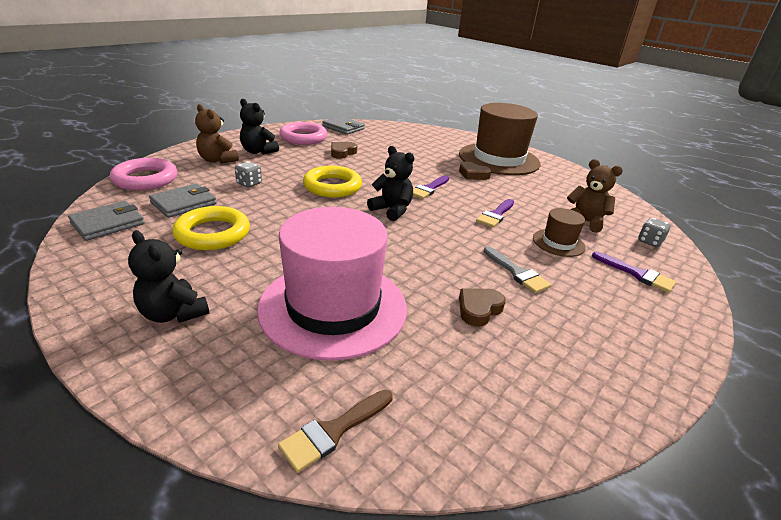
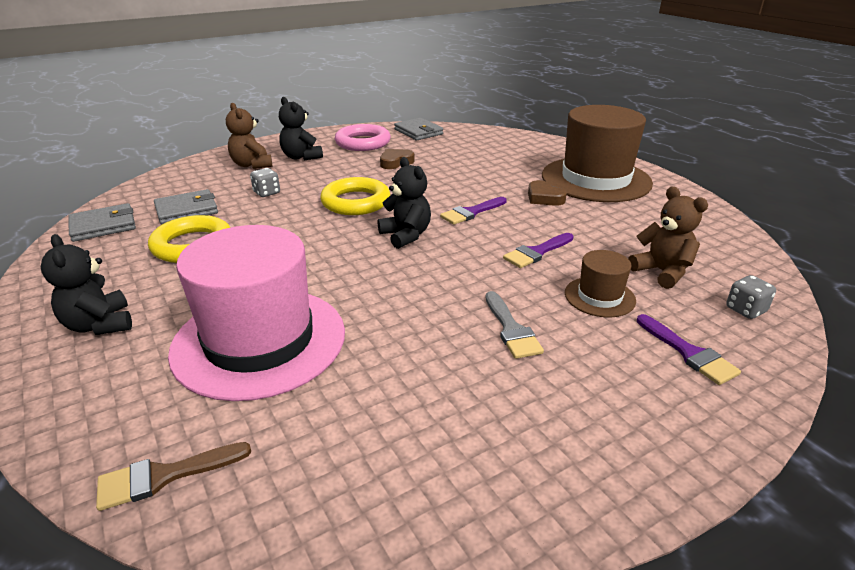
camera: 20 degrees right, 0 degrees up
pink ring [110,158,177,190] -> none
brown heart [459,288,505,327] -> none

